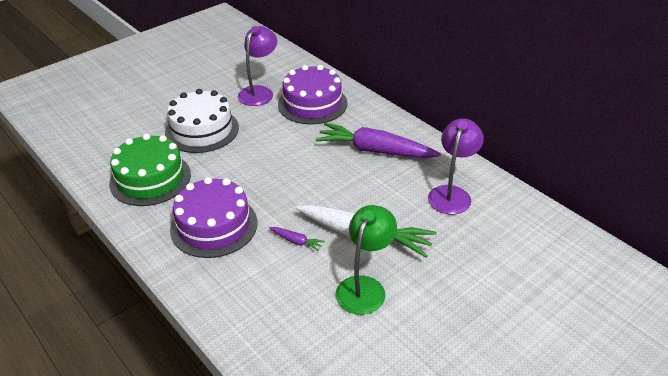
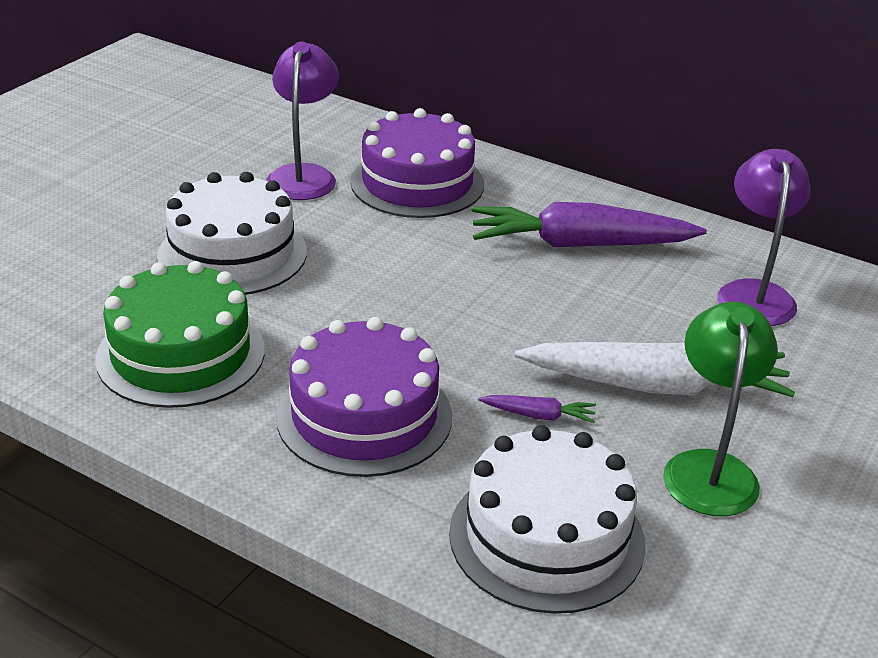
camera: 20 degrees left, 5 degrees down
none -> white cake [449,425,645,614]

